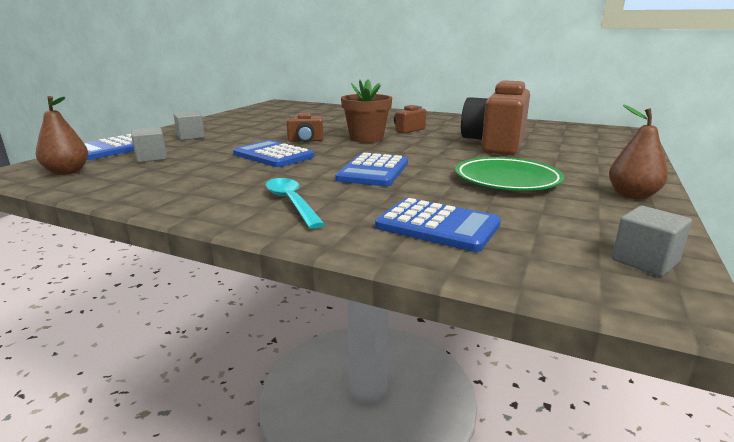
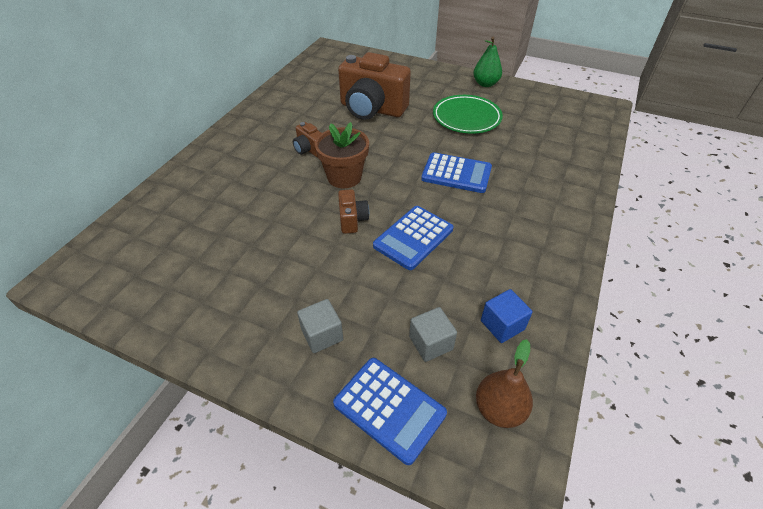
camera: 90 degrees left, 25 degrees up
turquoise spoon [265,178,325,229] -> none
blue calculator [375,198,501,252] -> none
brown pear [609,104,668,199] -> green pear [473,37,502,87]
grey cube [612,206,692,277] -> none
none -> blue cube [481,289,533,343]

